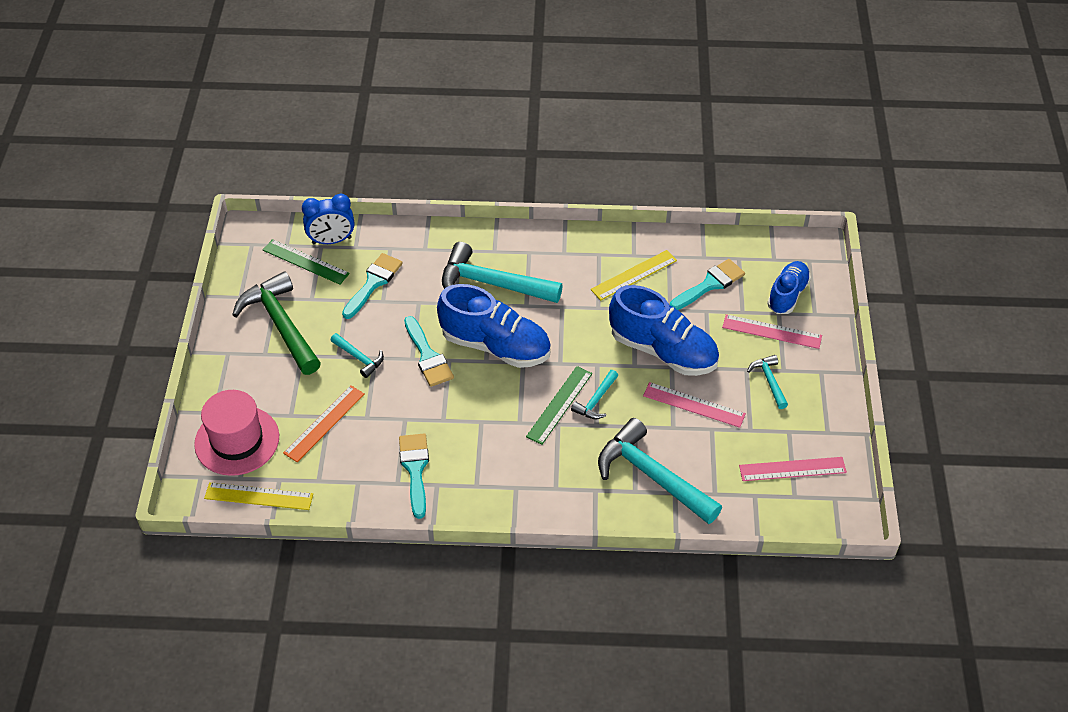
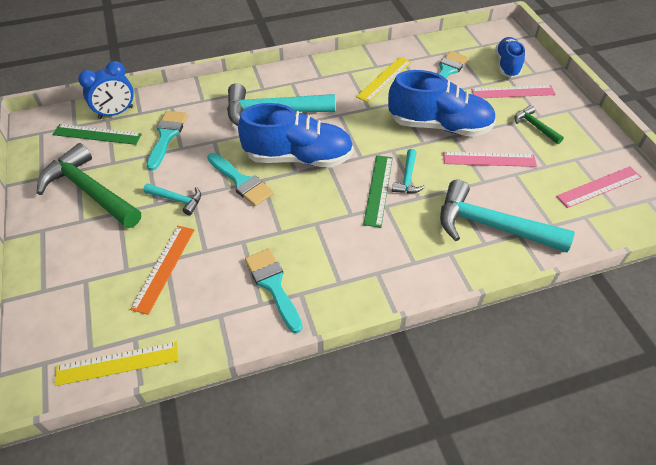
camera: 20 degrees left, 0 degrees up
pink hat [194,390,279,476] -> none
turquoise hammer [747,355,788,409] -> green hammer [515,105,564,144]

